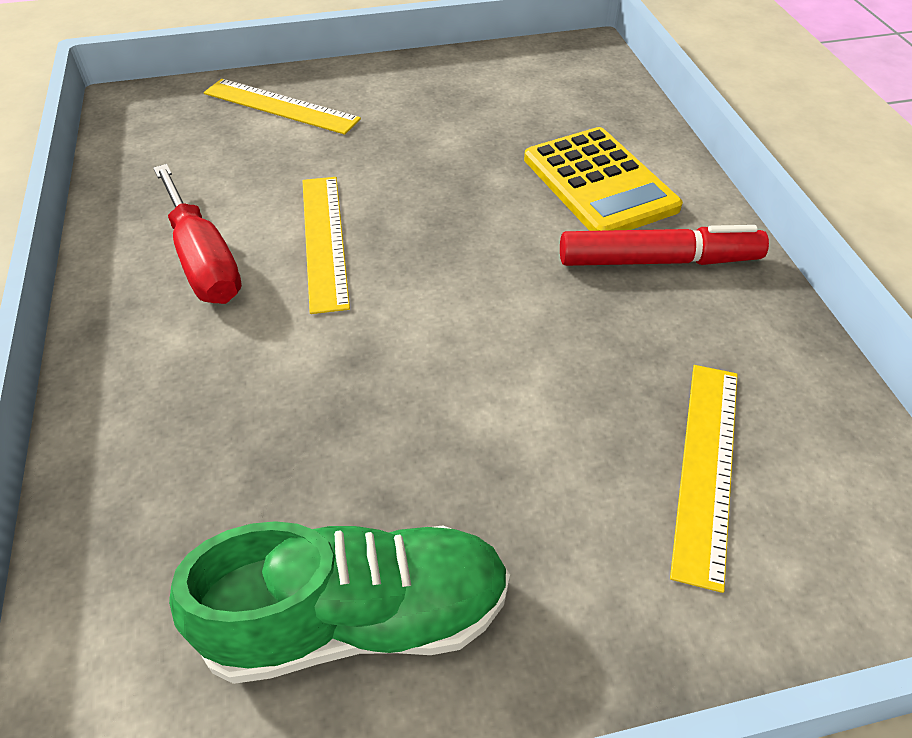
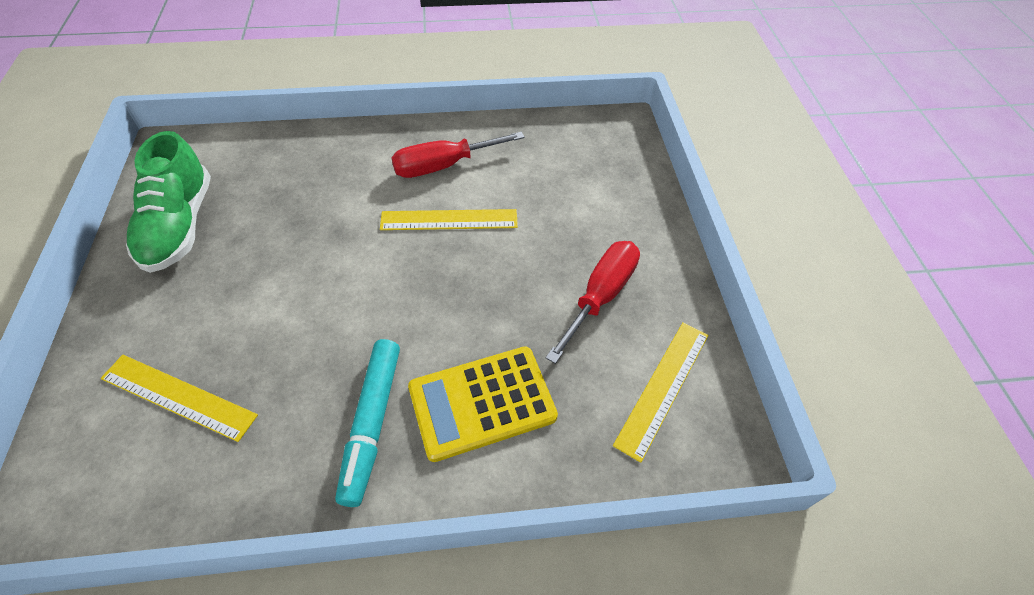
camera: 95 degrees right, 5 degrees up
yellow ruler [204,79,361,135] -> yellow ruler moved to [613,322,708,463]
red marker [560,225,769,266] -> turquoise marker [335,339,400,507]
none -> red screwdriver [546,241,640,364]

